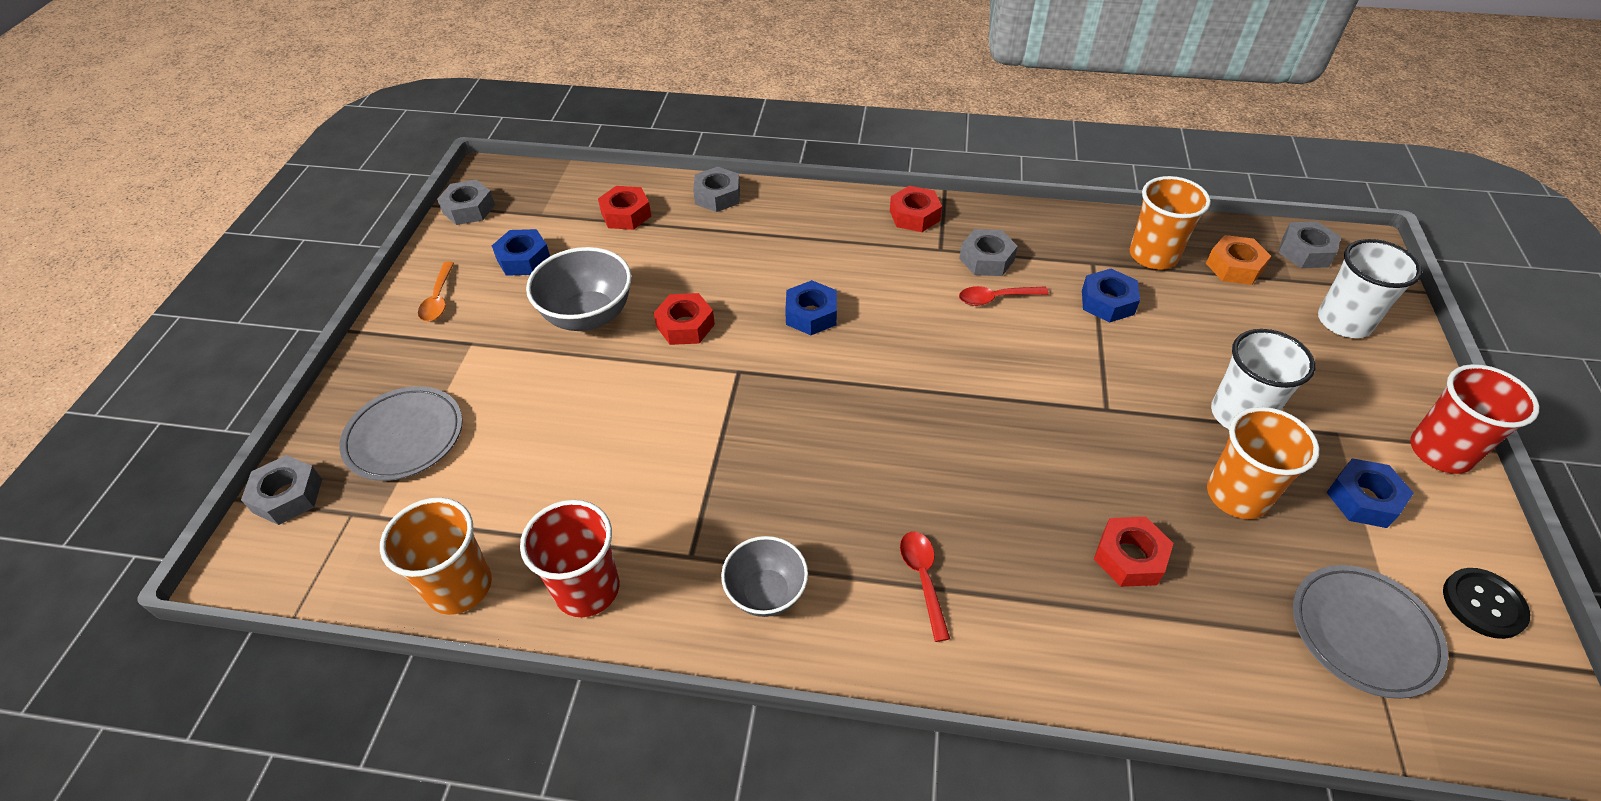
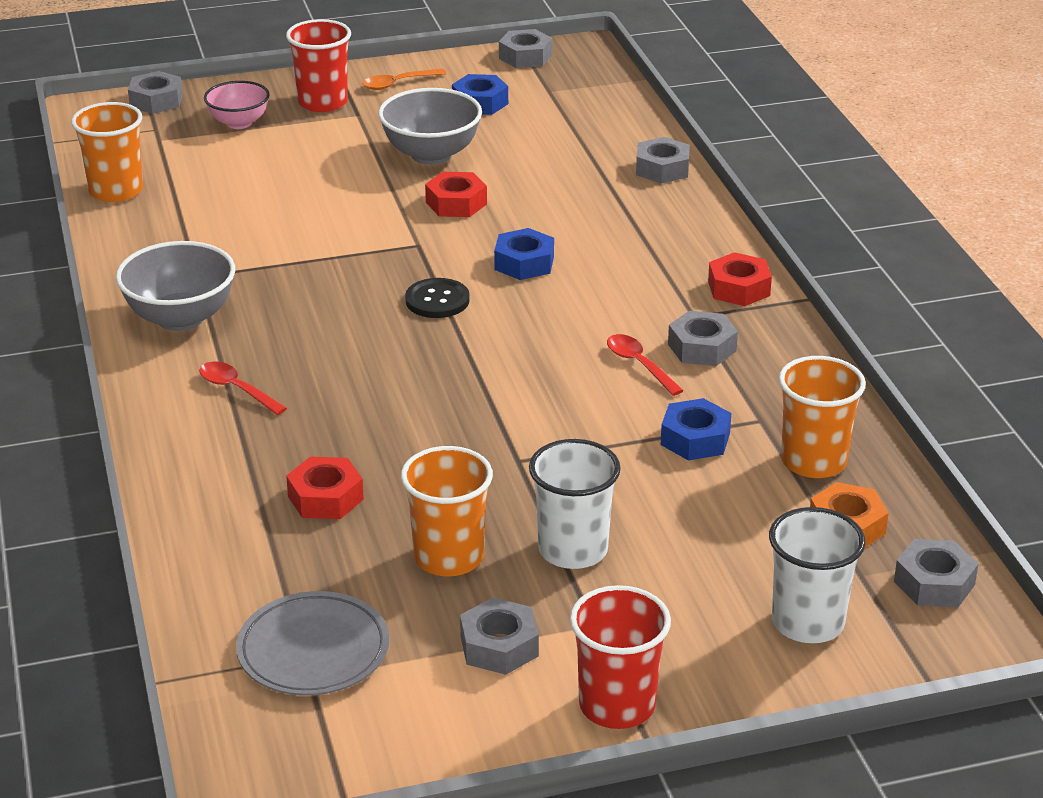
camera: 65 degrees right, 15 degrees down
grey plate [340,386,463,481] -> pink bowl [204,81,270,129]
red cup [520,500,619,617] -> red cup moved to [286,19,351,112]
red nut [598,186,651,230] -> none
grey bowl [721,536,808,617] -> grey bowl [116,241,235,331], size x1.54
red spoon [900,532,950,642] -> red spoon turned 105 degrees counterclockwise [199,361,287,415]
blue nut [1326,458,1414,528] -> grey nut [460,597,539,675]
black button [1443,568,1530,639] -> black button moved to [405,278,470,318]

